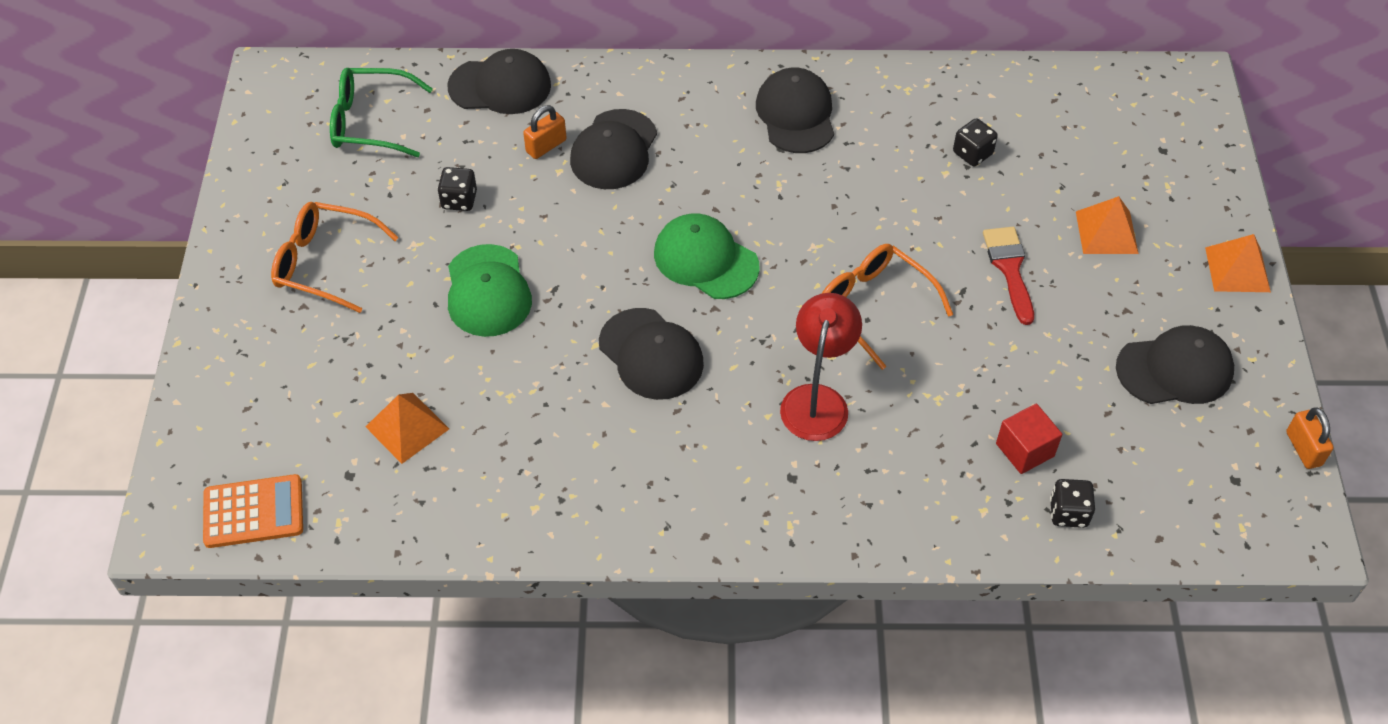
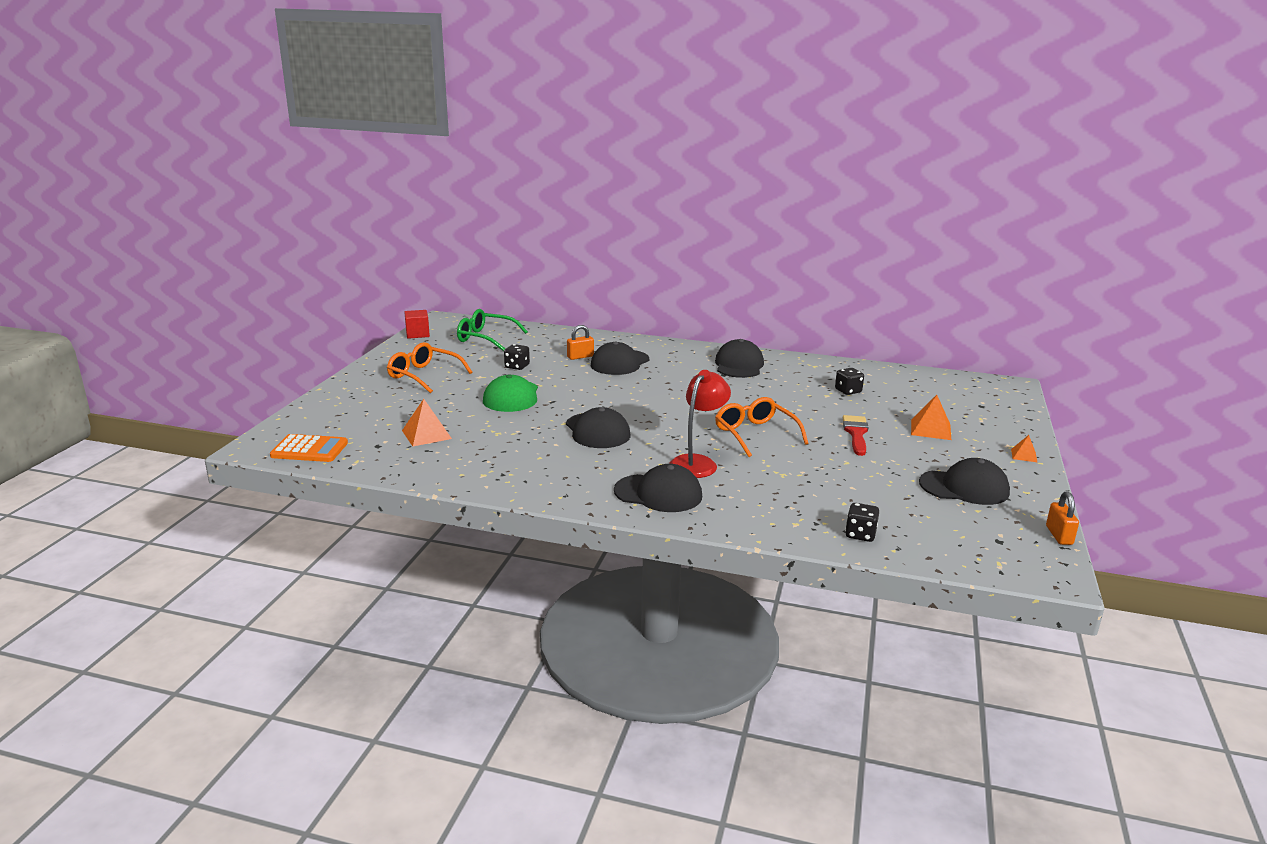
camera: 15 degrees right, 30 degrees down
black cap [447,49,551,114] -> black cap moved to [614,464,702,512]
green cap [654,213,760,299] -> none
red cube [996,404,1062,474] -> red cube moved to [404,310,430,339]
orange pyramid [1205,234,1271,292] -> orange pyramid [1011,435,1038,463], size x0.58

